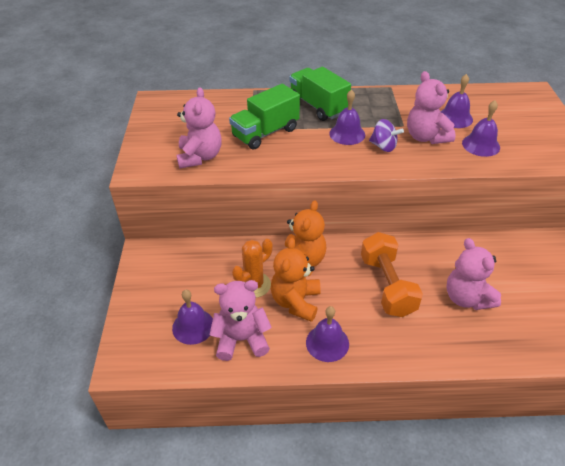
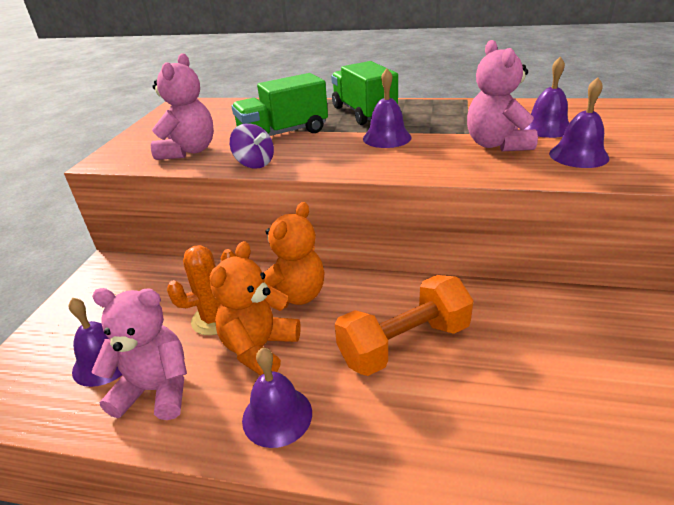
camera: 15 degrees right, 10 degrees down
orange dumbbell [361,232,423,317] -> orange dumbbell turned 60 degrees clockwise [335,275,473,376]
purple spinning top [369,119,404,152] -> purple spinning top moved to [230,123,274,168]
pink teddy bear [446,238,501,310] -> none

